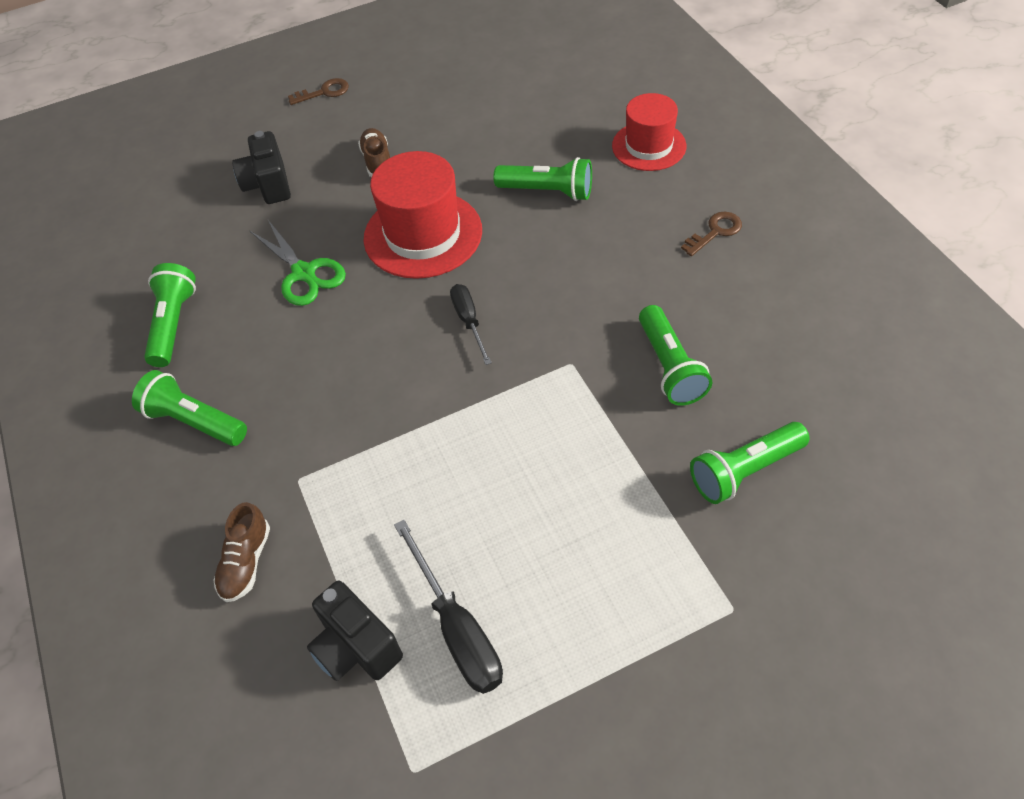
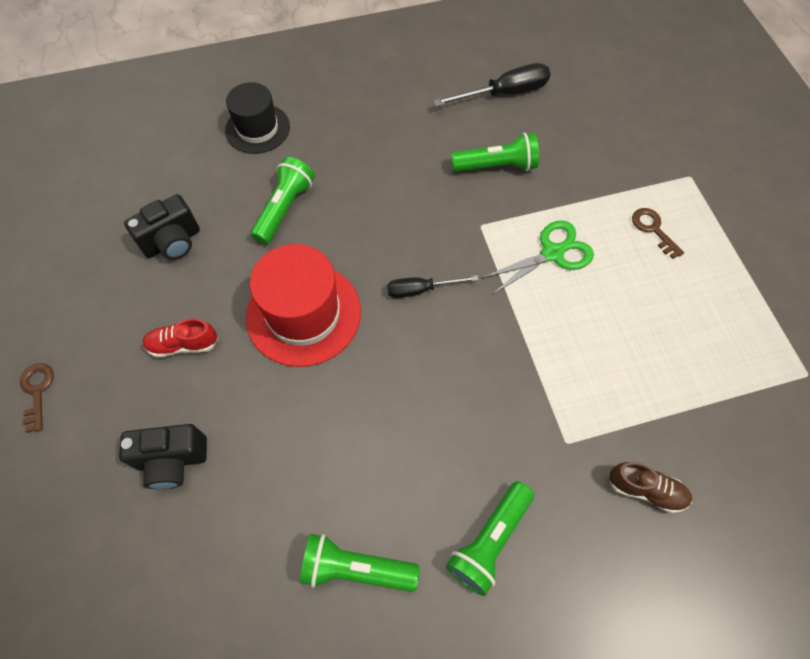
camera: 85 degrees left, 10 degrees up
green scissors [250,220,346,306] -> green scissors moved to [482,220,594,295]
black camera [307,581,403,681] -> black camera moved to [124,194,200,260]
brown shoe [358,128,390,177] -> red shoe [142,319,218,358]
black screwdriver [394,520,503,694] -> black screwdriver moved to [434,63,550,106]
red hat [612,93,686,171] -> black hat [225,82,290,154]
brown key [681,212,742,256] -> brown key moved to [632,208,684,259]
green flashlight [690,422,809,504] -> none

